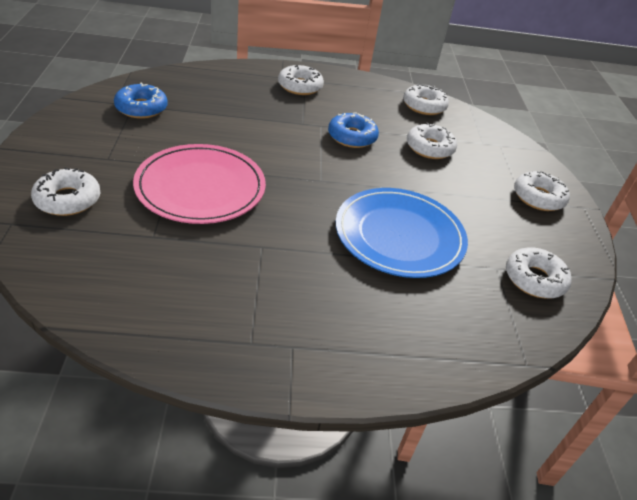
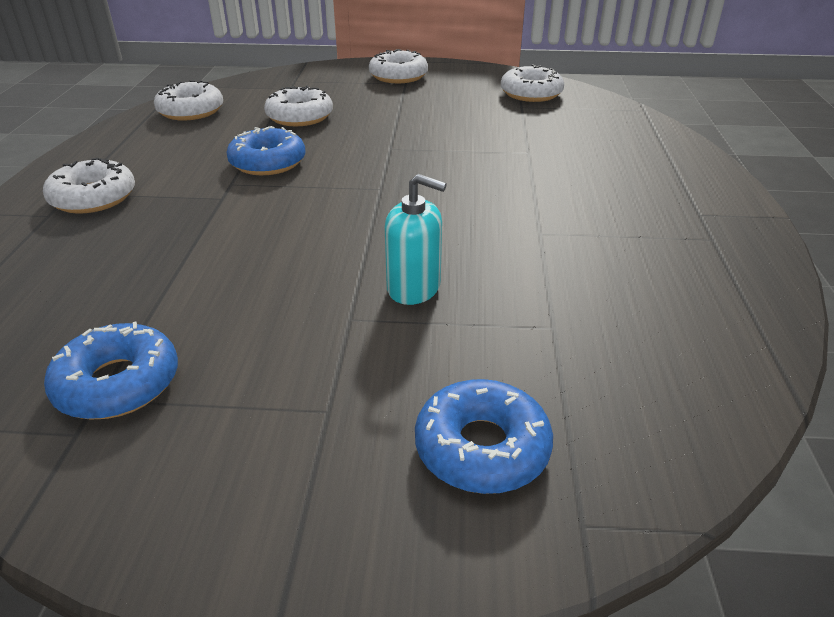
camera: 80 degrees left, 5 degrees down
white donut [31,167,100,216] -> blue donut [415,379,553,494]
pink plate [133,144,266,224] -> turquoise soap dispenser [385,174,447,305]
blue plate [336,188,468,278] -> none

